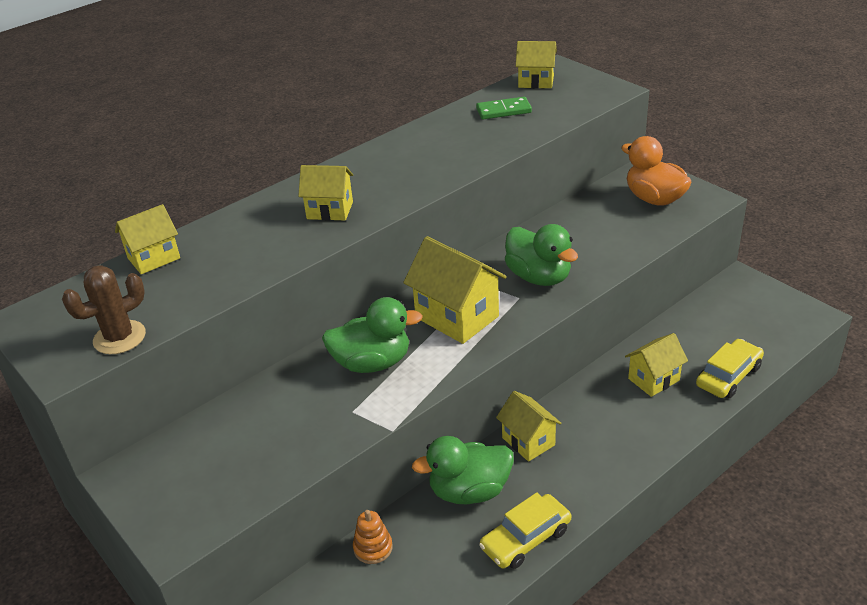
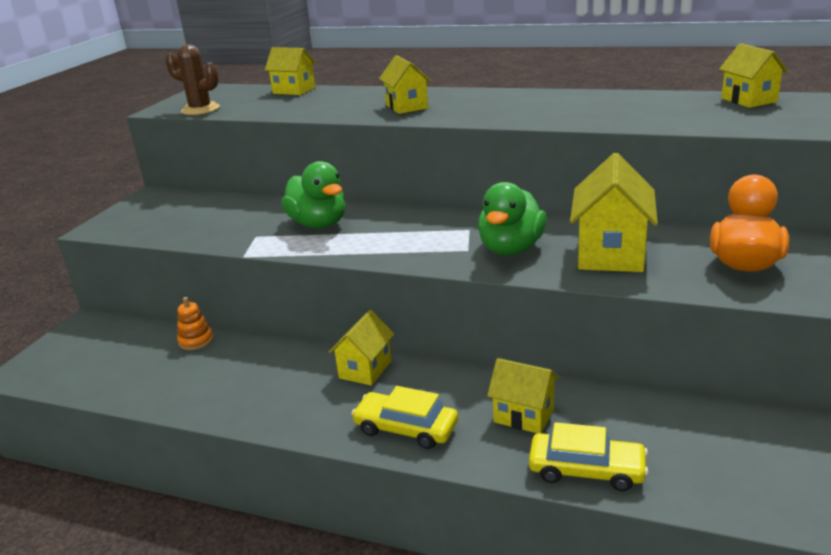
camera: 60 degrees right, 10 degrees down
yellow house [403,236,507,344] -> yellow house moved to [570,153,658,272]
green duck [412,436,514,504] -> none
green domino [476,97,532,119] -> none
yellow car [479,492,571,569] -> yellow car moved to [351,386,458,449]

